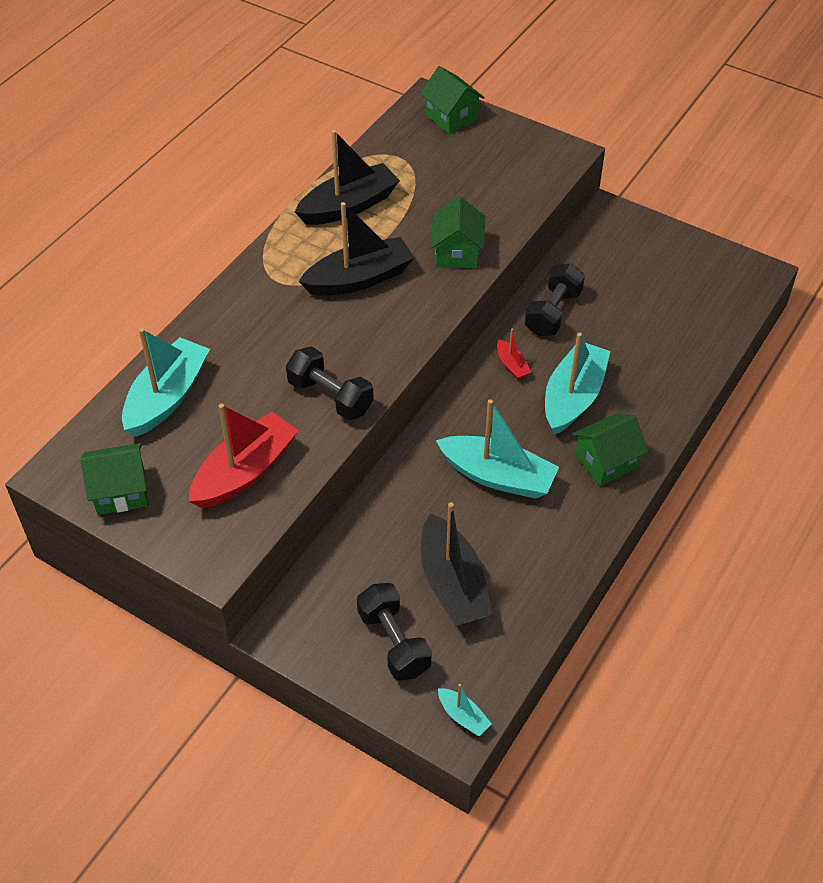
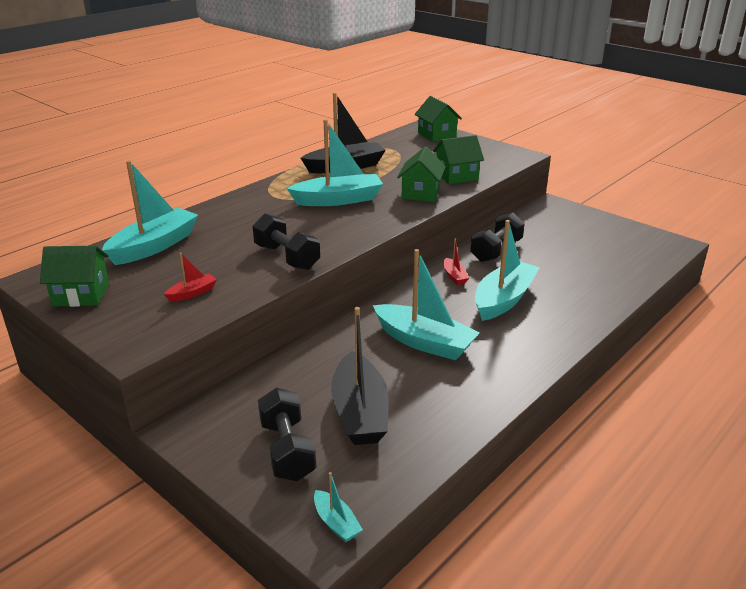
camera: 10 degrees right, 20 degrees down
red boat [189,404,299,508] -> red boat [164,253,217,302], size x0.46
black boat [298,202,414,296] -> turquoise boat [287,119,383,206]
green house [572,413,649,486] -> green house moved to [433,135,484,184]

